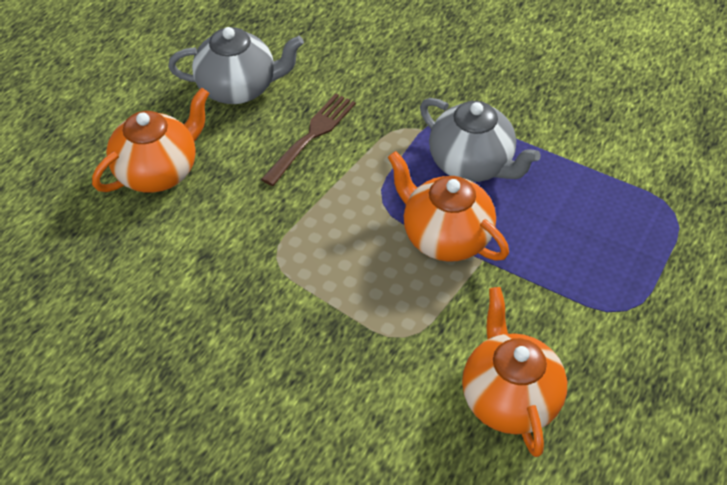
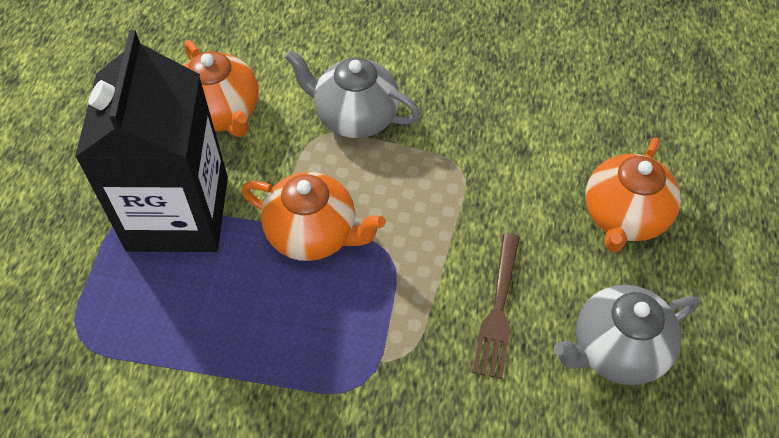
camera: 160 degrees right, 5 degrees up
grey teapot [420,98,541,182] -> grey teapot moved to [285,50,420,138]
none -> black carton [75,30,228,252]

